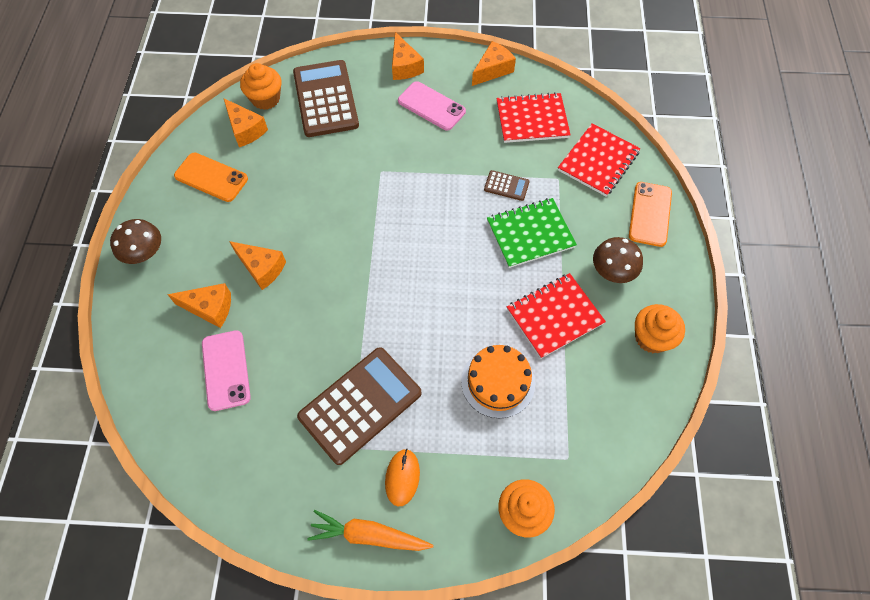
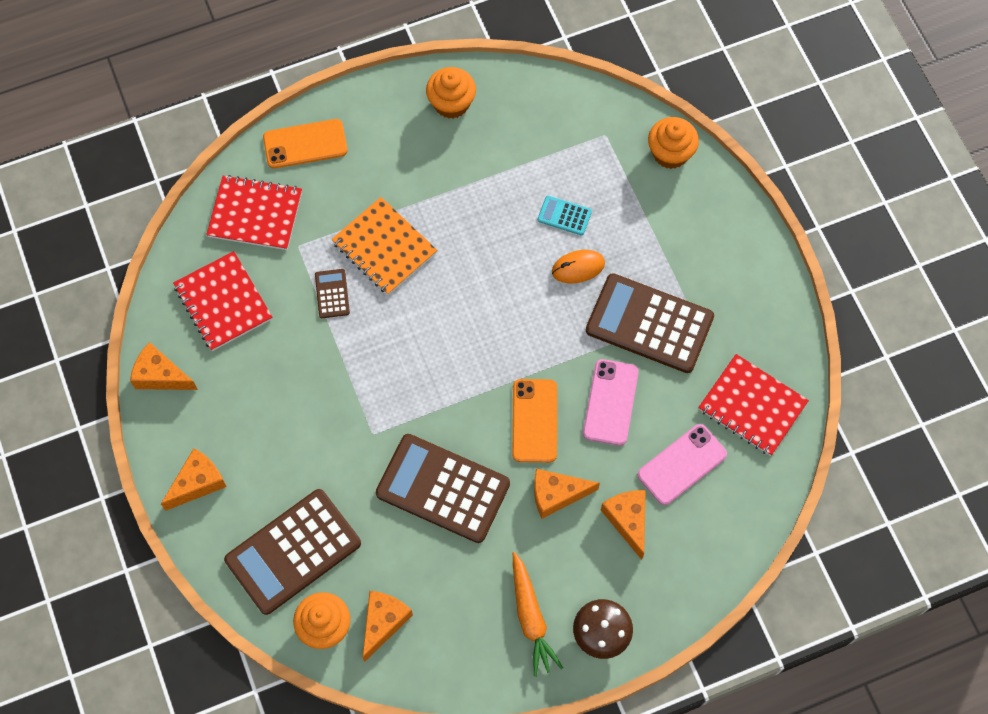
camera: 115 degrees left, 5 degrees up
orange phone [174,153,248,202] -> orange phone moved to [512,379,557,463]
orange cheese [229,241,286,290] -> orange cheese turned 105 degrees counterclockwise [534,469,600,519]
orange carrot [307,510,433,551] -> orange carrot moved to [513,552,563,677]
orange mouse [385,449,420,506] -> orange mouse moved to [552,250,605,283]
pink phone [398,81,466,131] -> pink phone moved to [583,359,639,446]
orange cake [461,345,535,418] -> turquoise calculator [538,196,592,236]
green notebook [487,198,577,268] -> orange notebook [332,197,437,295]
red notebook [507,273,606,359] -> red notebook moved to [698,354,809,456]
brown mushroom [593,237,643,283] -> none
none -> brown calculator [376,434,510,543]

